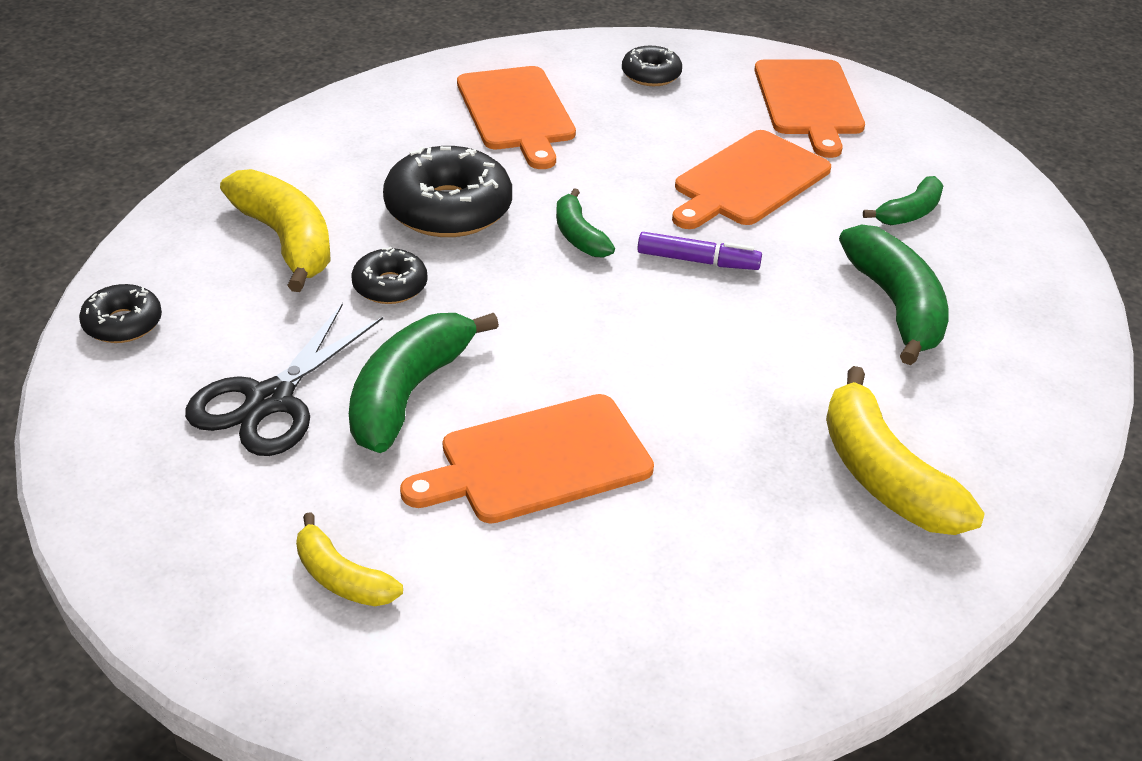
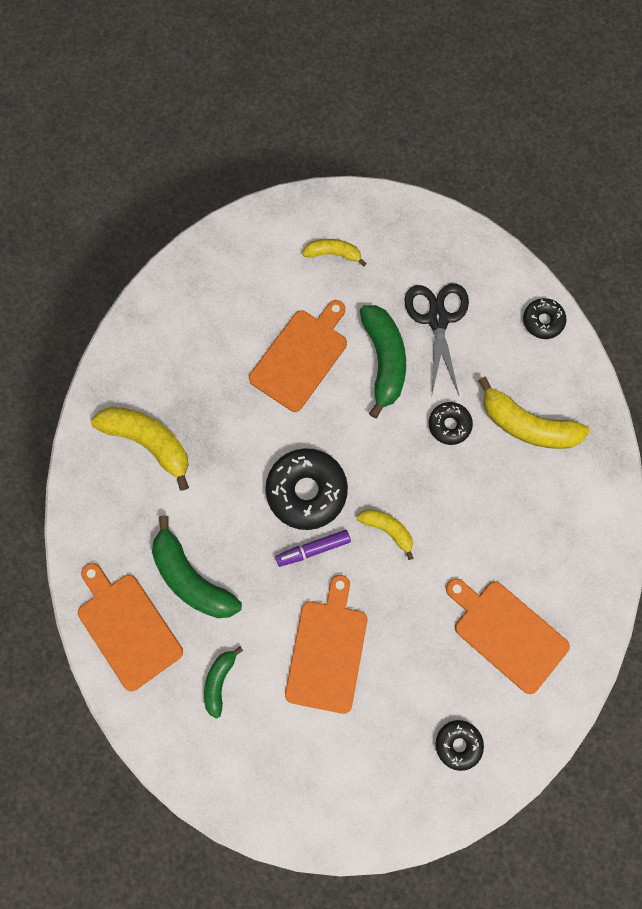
camera: 150 degrees right, 35 degrees up
black donut [383,146,512,237] -> black donut moved to [265,448,348,530]
green banana [556,188,615,258] -> yellow banana [357,509,414,560]
orange cutting board [754,59,865,158] -> orange cutting board moved to [78,563,183,691]

